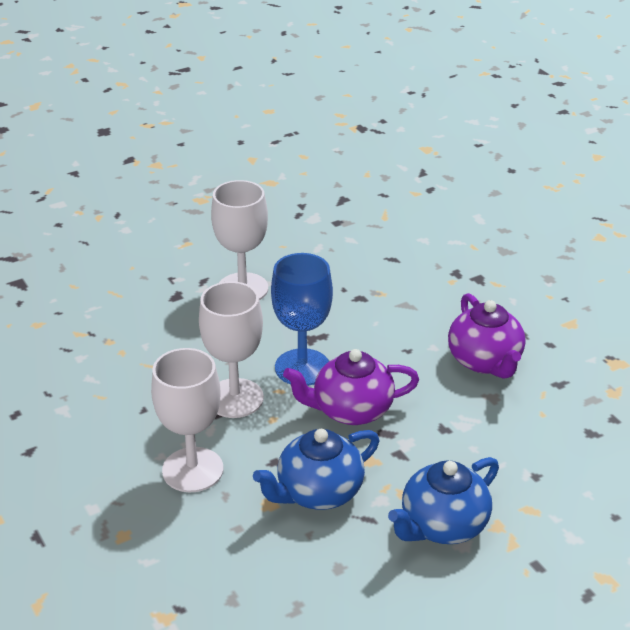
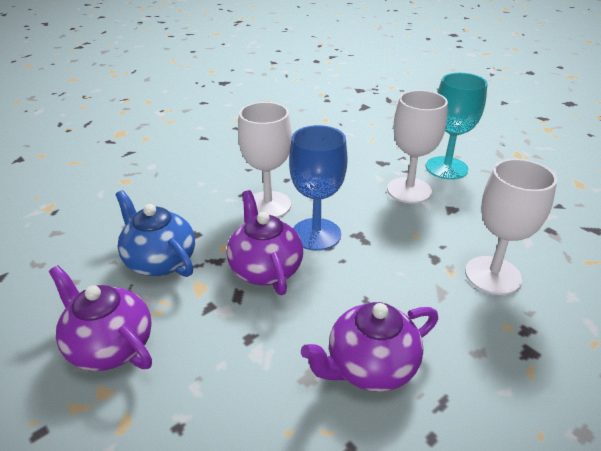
camera: 80 degrees right, 0 degrees up
white goblet [151,348,223,492] -> white goblet moved to [465,159,557,295]
blue teapot [388,457,499,544] -> purple teapot [49,265,152,371]
none -> turquoise goblet [426,73,488,180]

